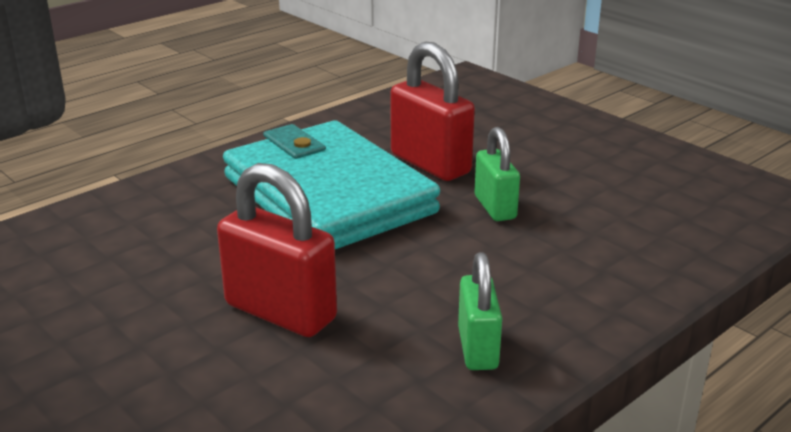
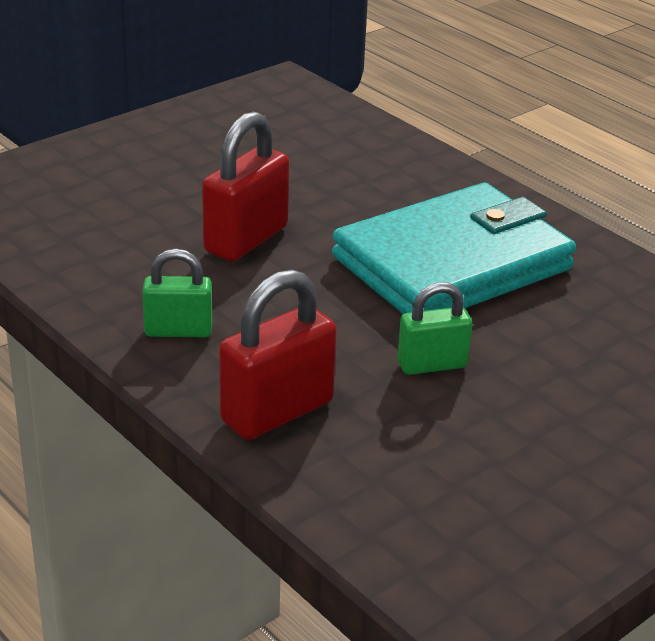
camera: 90 degrees right, 5 degrees up
red padlock [391,42,475,181] -> red padlock moved to [219,269,337,440]

